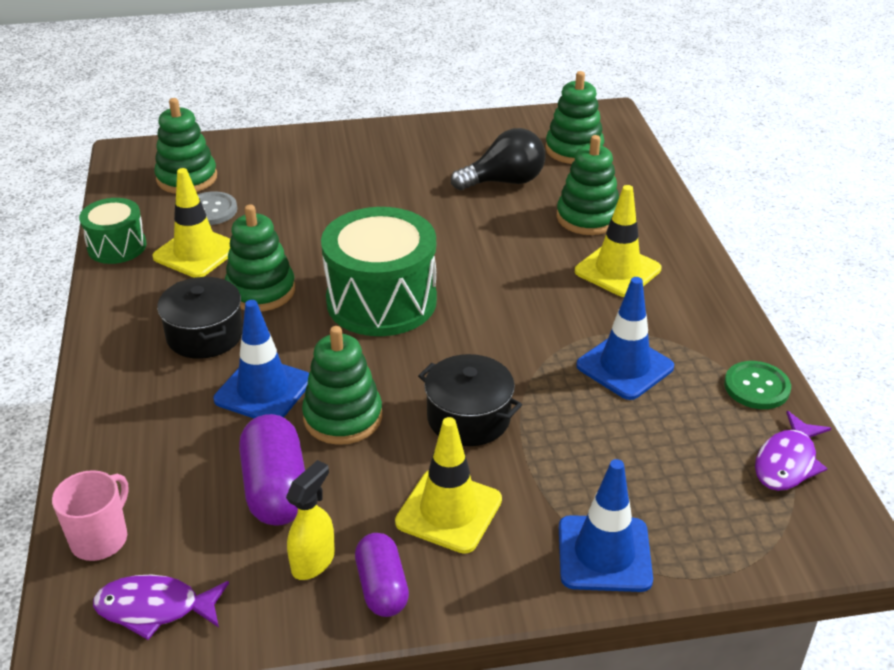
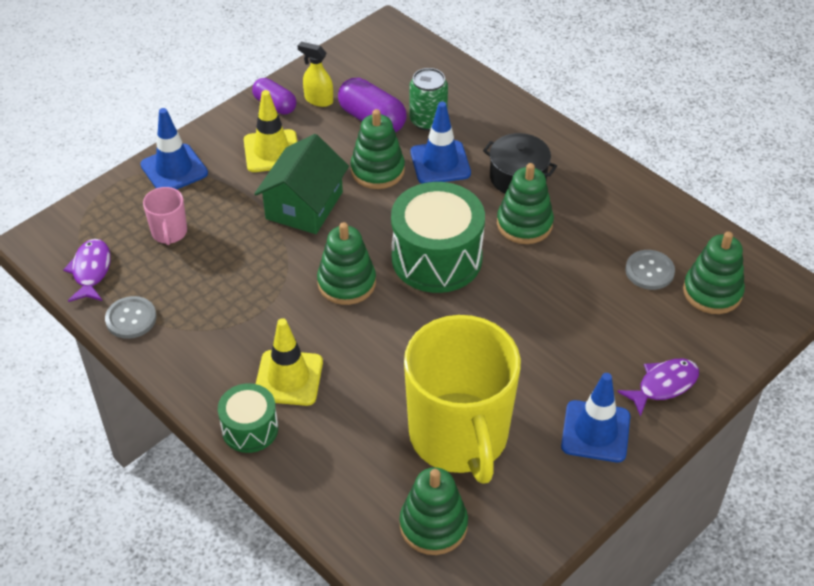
camera: 145 degrees right, 10 degrees up
pink mug [52,470,129,561] -> pink mug moved to [143,187,187,245]
green drum [79,198,146,264] -> green drum moved to [218,383,278,453]
purple fish [93,575,229,640] -> purple fish moved to [617,359,699,417]
yellow traffic cone [152,168,230,278] -> none
yellow spray bottle [286,460,335,580] -> yellow spray bottle turned 120 degrees clockwise [298,42,333,107]
black pot [418,354,522,446] -> green house [254,134,349,234]
black light bulb [451,128,545,190] -> yellow mug [404,315,521,484]
green stacking toy [556,135,619,235] -> green stacking toy moved to [317,222,376,305]
blue traffic cone [576,277,674,400] -> blue traffic cone moved to [561,373,630,462]
green button [724,361,791,409] -> grey button [105,296,156,339]
none -> green can [409,68,448,131]

